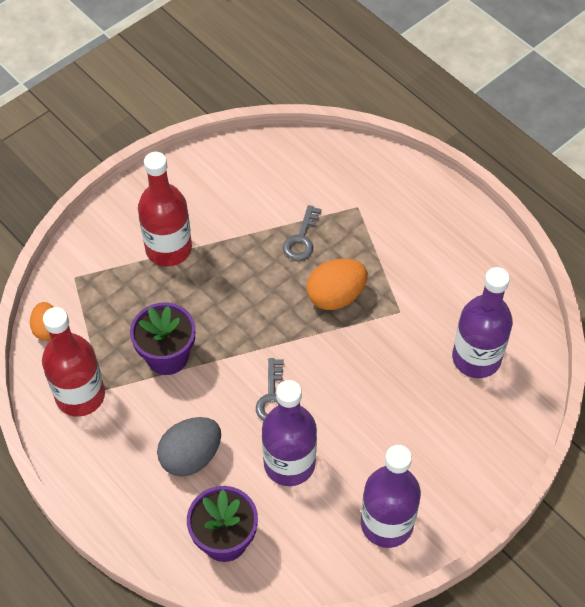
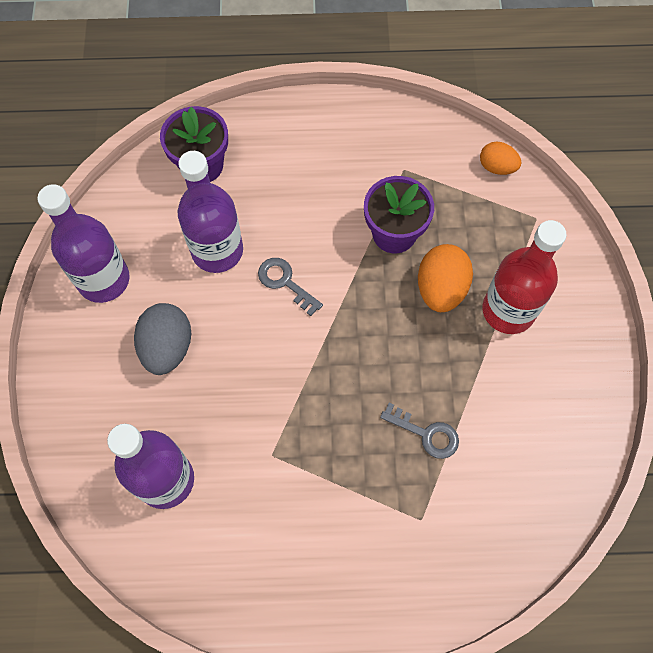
camera: 130 degrees right, 10 degrees up
red bottle [42,307,105,417] -> none
grey egg [157,417,221,477] -> grey egg moved to [134,303,191,375]
grey key [283,205,322,260] -> grey key turned 150 degrees clockwise [380,403,459,459]
orange egg [307,259,368,310] -> orange egg moved to [418,244,473,312]

